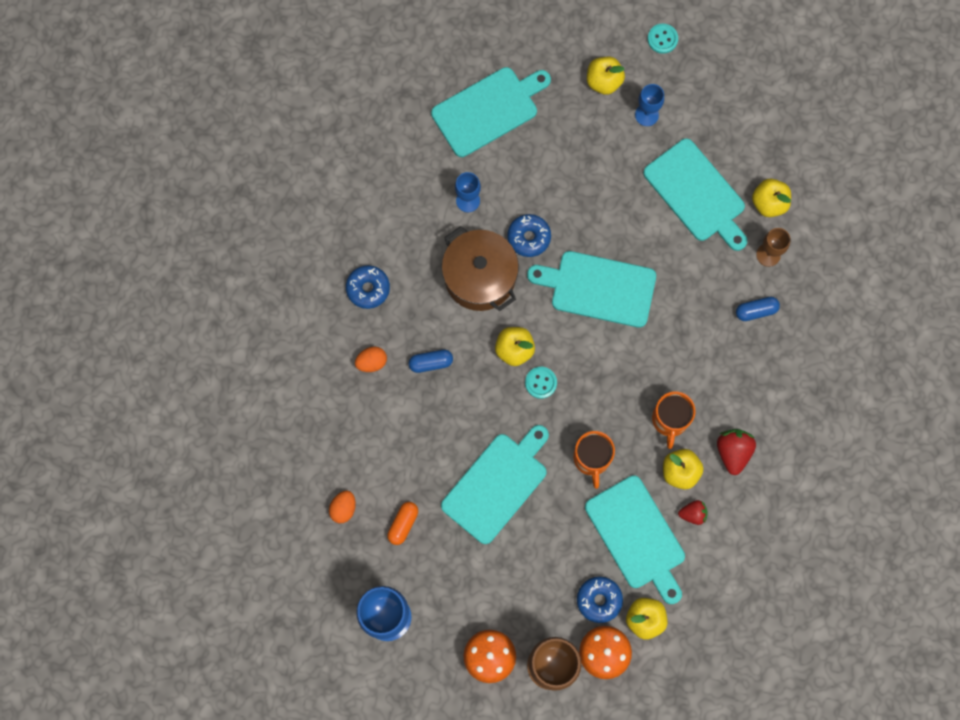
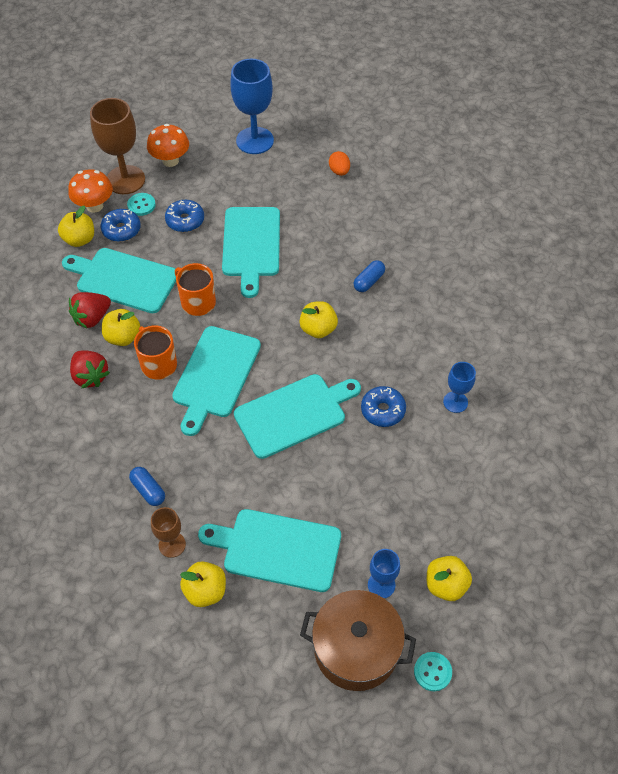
camera: 140 degrees right, 20 degrees down
blue donut [346,265,390,309] -> blue donut moved to [165,200,204,232]
orange egg [355,347,387,372] -> none
orange capsule [387,502,418,545] -> none
turquoise cutting board [431,67,551,157] -> turquoise cutting board moved to [172,326,261,436]
brown pot [442,226,519,311] -> brown pot moved to [300,590,416,691]
turquoise button [525,367,557,399] -> turquoise button moved to [127,193,156,216]
red strawberry [678,500,708,525] -> red strawberry [69,292,111,329], size x1.58
blue capsule [736,297,780,321] -> blue capsule turned 75 degrees counterclockwise [129,467,165,506]

